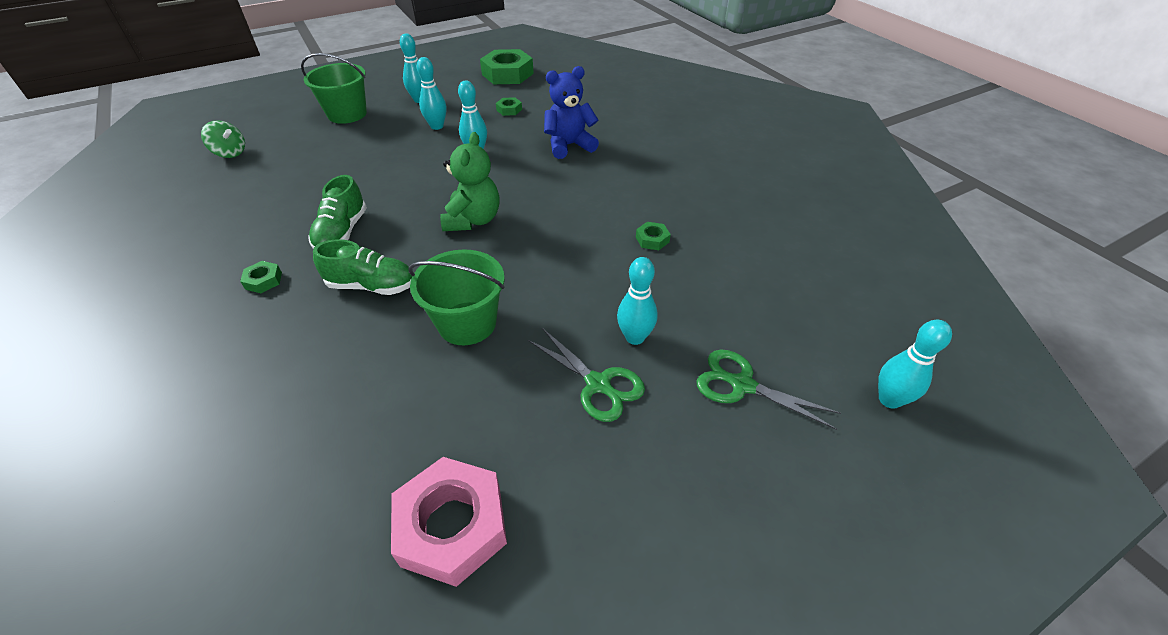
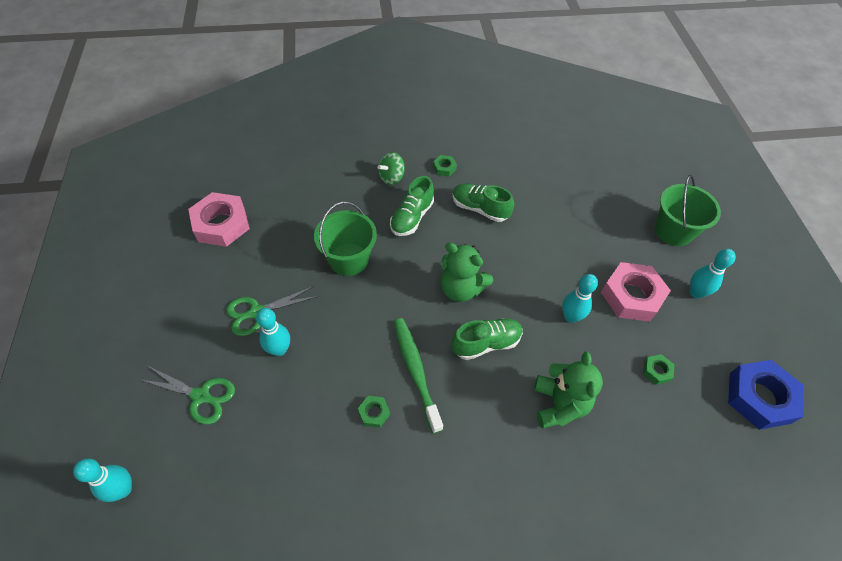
camera: 110 degrees right, 10 degrees up
green spinning top [201,120,245,158] -> green spinning top moved to [377,152,405,185]
turquoise bowling pin [417,57,446,130] -> pink nut [601,262,671,322]
green nut [480,49,534,84] -> blue nut [728,360,804,430]
blue teddy bear [544,66,599,159] -> green teddy bear [534,352,603,428]
green scissors [696,350,841,430] -> green scissors turned 60 degrees clockwise [138,366,235,424]
none -> green toothbrush [394,318,443,433]
none -> green shoe [451,318,523,360]

